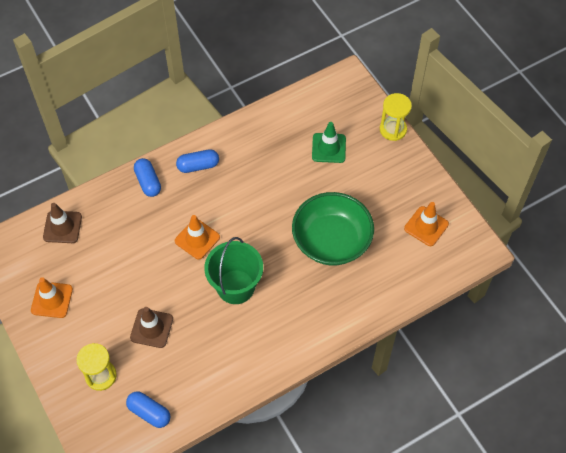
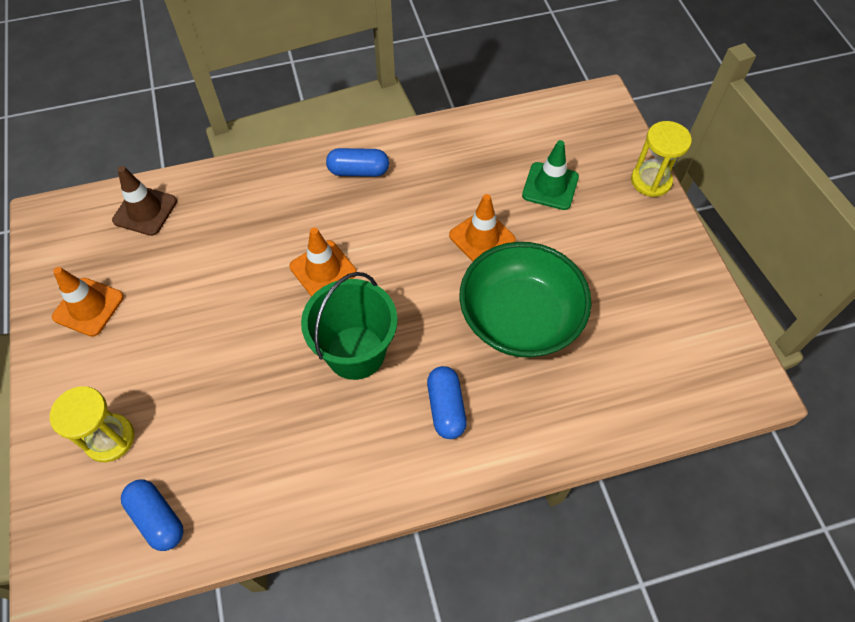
camera: 15 degrees right, 0 degrees up
brown traffic cone [130,307,173,348] -> none
blue capsule [134,158,161,197] -> blue capsule moved to [427,366,467,439]
orange traffic cone [404,202,449,246] -> orange traffic cone moved to [449,194,516,262]

